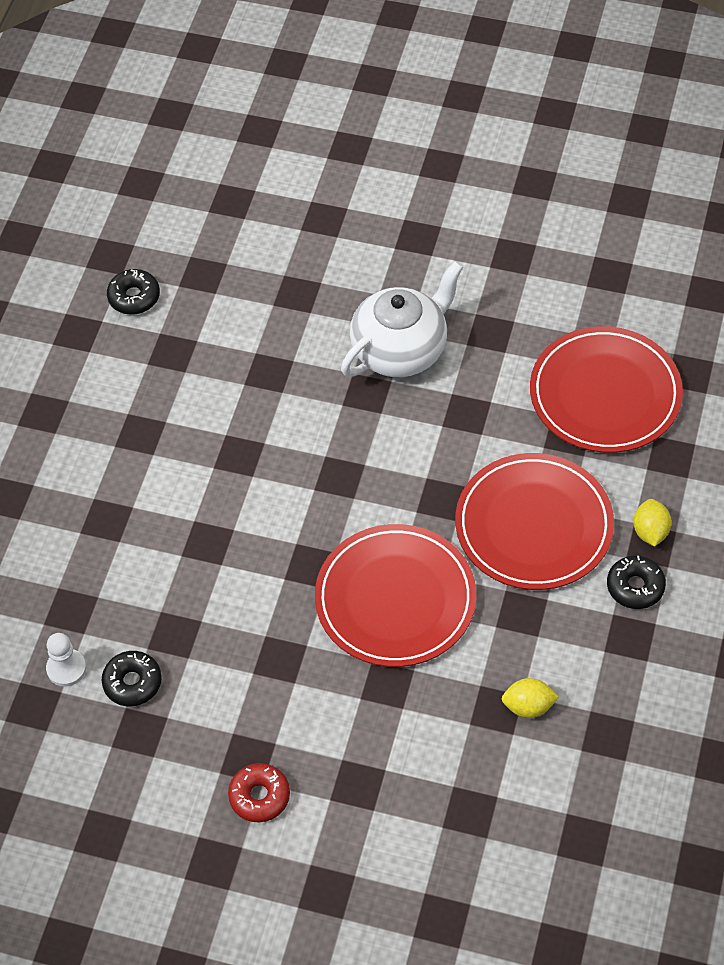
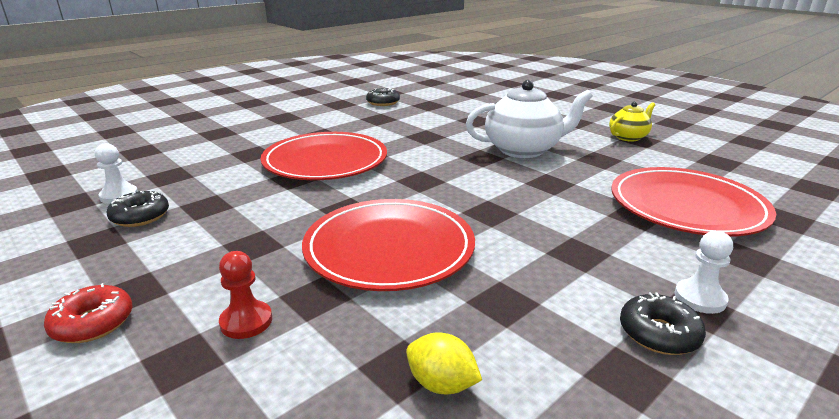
camera: 30 degrees right, 30 degrees down
red plate [455,453,614,590] -> red plate moved to [261,132,387,180]
yellow lemon [633,499,672,547] -> white pawn [674,231,733,314]
none -> red pawn [219,251,272,339]
none -> yellow teapot [609,102,656,142]

